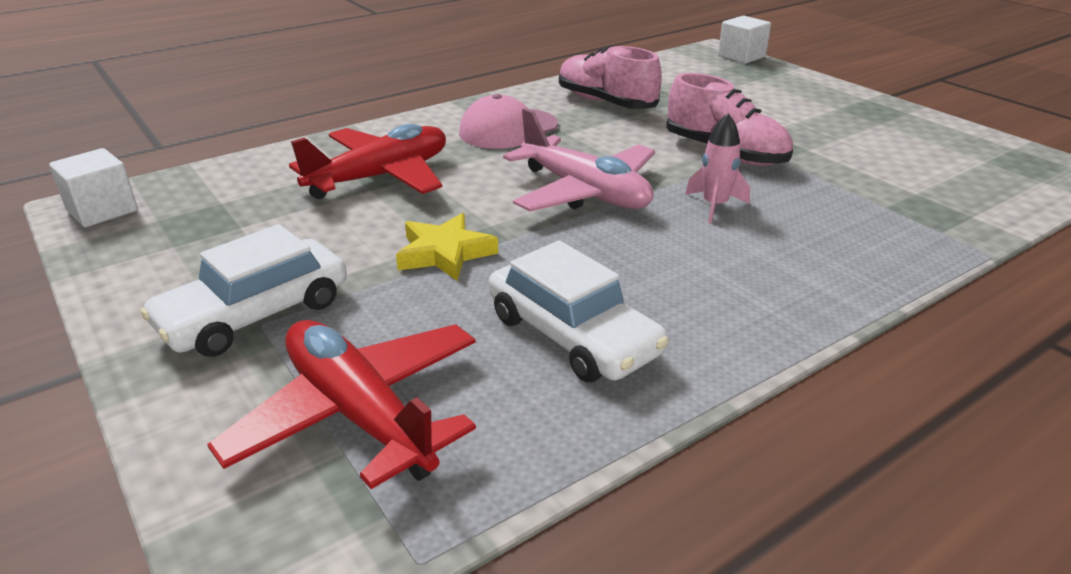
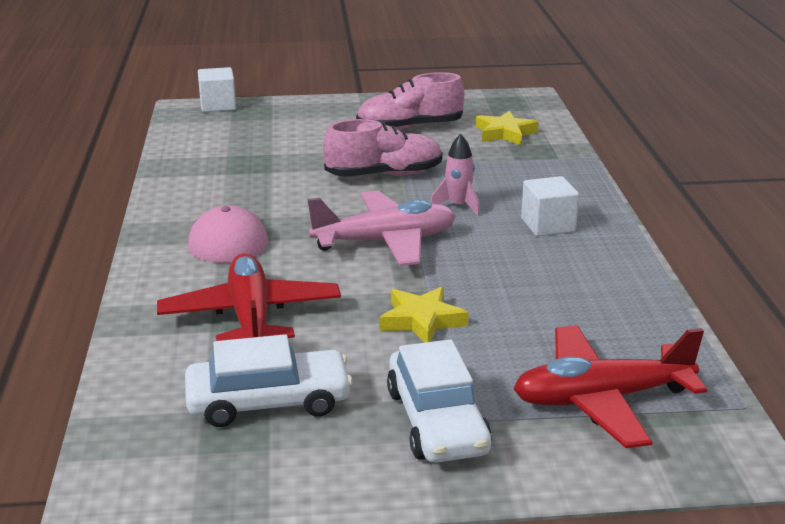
camera: 60 degrees left, 5 degrees down
white cube [49,148,138,227] -> white cube moved to [521,176,579,236]
white car [489,240,669,382] -> white car moved to [185,334,353,427]
pink shoe [559,46,662,109] -> pink shoe moved to [356,72,464,130]
none -> yellow star [476,111,538,145]

